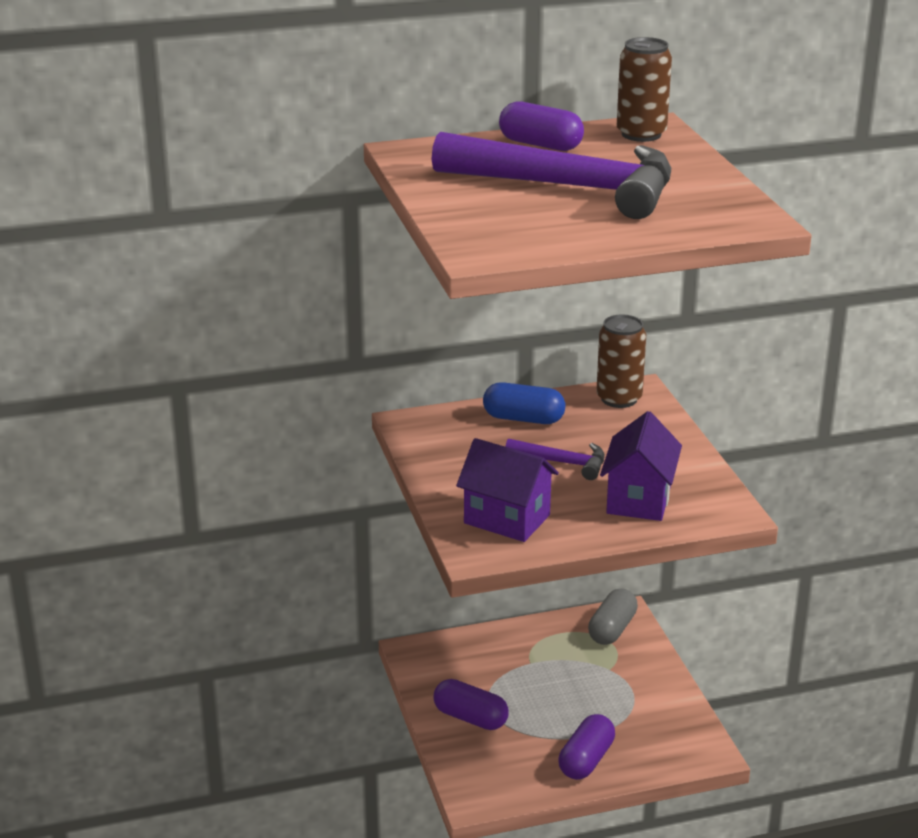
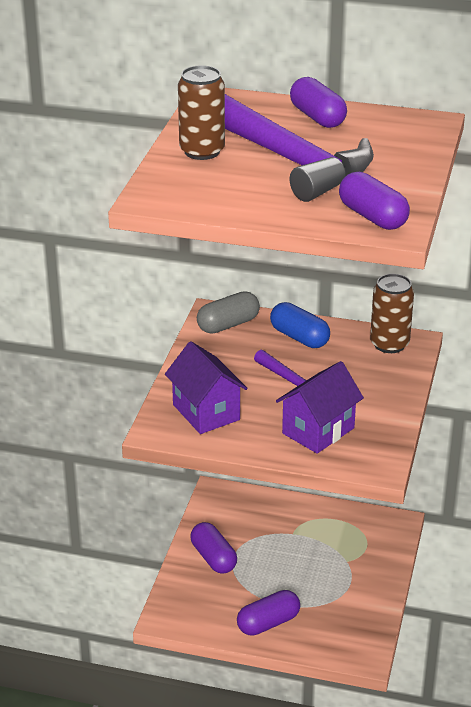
camera: 30 degrees right, 5 degrees up
grey capsule [588,588,638,645] -> grey capsule moved to [197,291,260,334]
brown can [617,37,672,142] -> brown can moved to [178,65,225,160]
none -> purple capsule [339,172,410,230]

